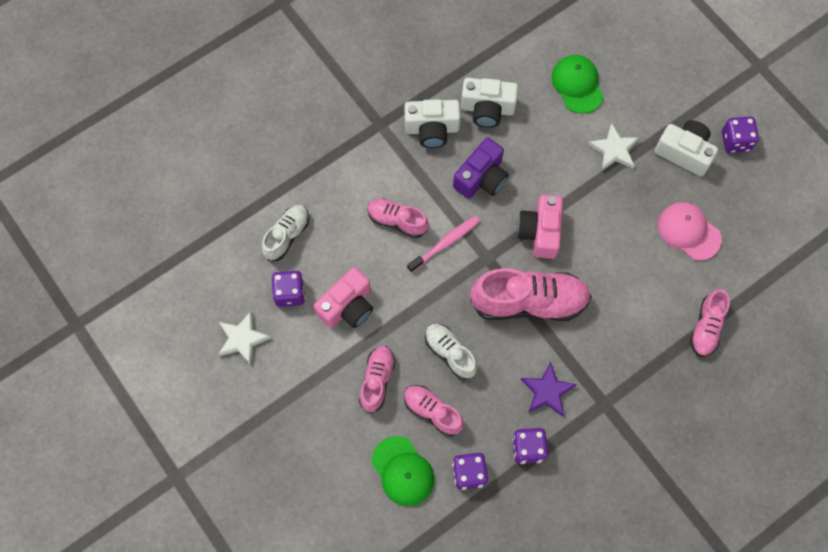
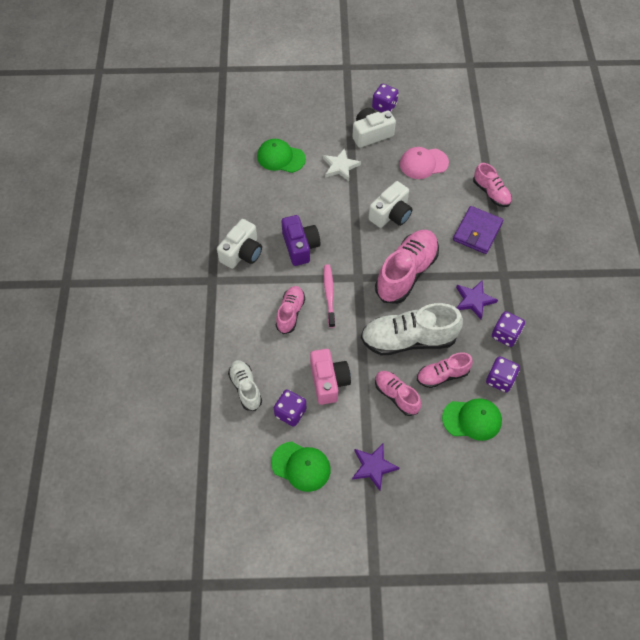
camera: 55 degrees left, 10 degrees down
white star [218,311,271,365] -> green cap [271,441,331,492]
pink shoe [367,199,429,238] -> pink shoe turned 135 degrees clockwise [276,286,305,334]
white shoe [425,323,477,380] -> white shoe [361,303,463,355], size x1.77
white camera [461,78,518,128] -> white camera moved to [369,181,412,228]
pink camera [517,195,563,259] -> none
none -> purple star [352,444,400,491]
none -> purple wallet [453,206,503,254]

